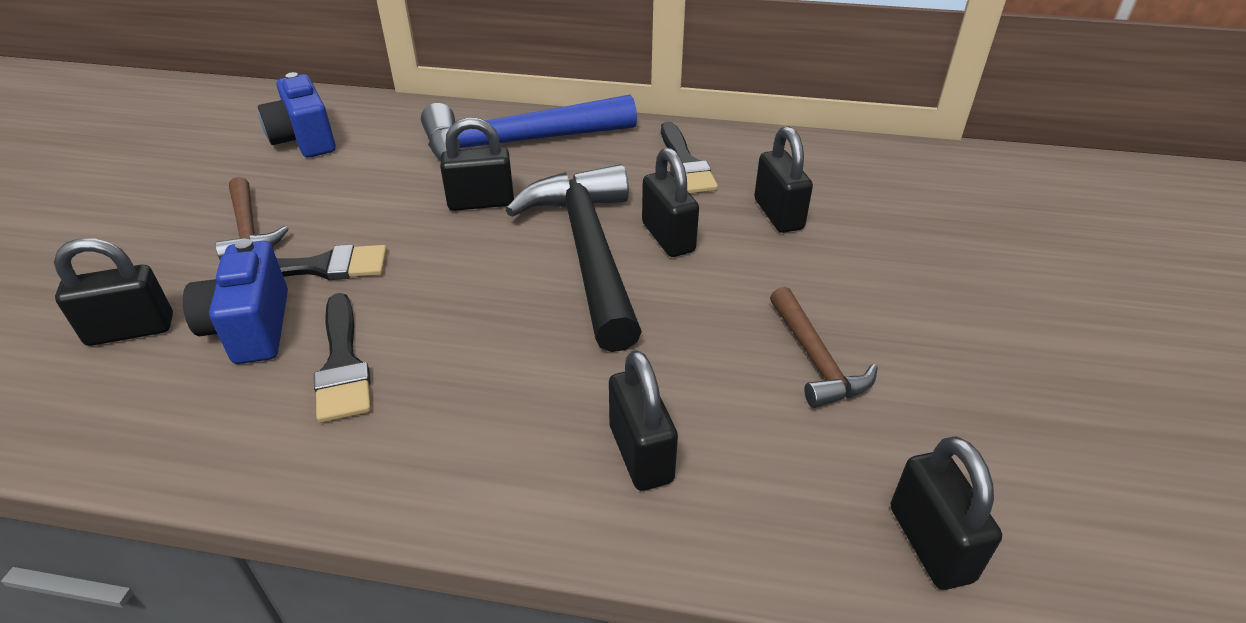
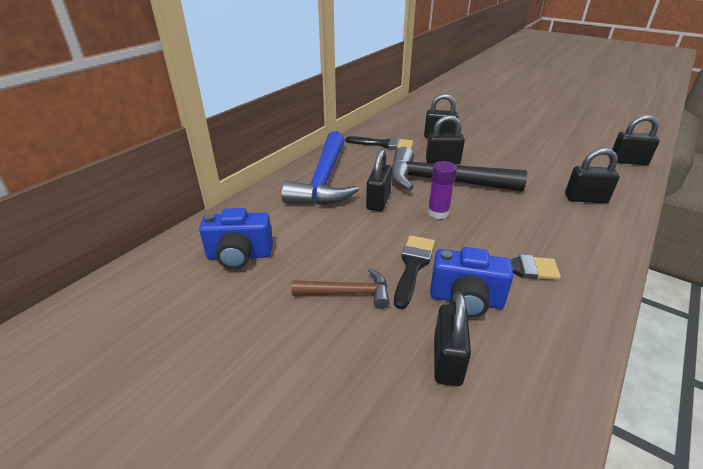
camera: 65 degrees left, 5 degrees down
brown hammer [770,287,878,408] -> none
none -> purple glue stick [428,161,457,219]

